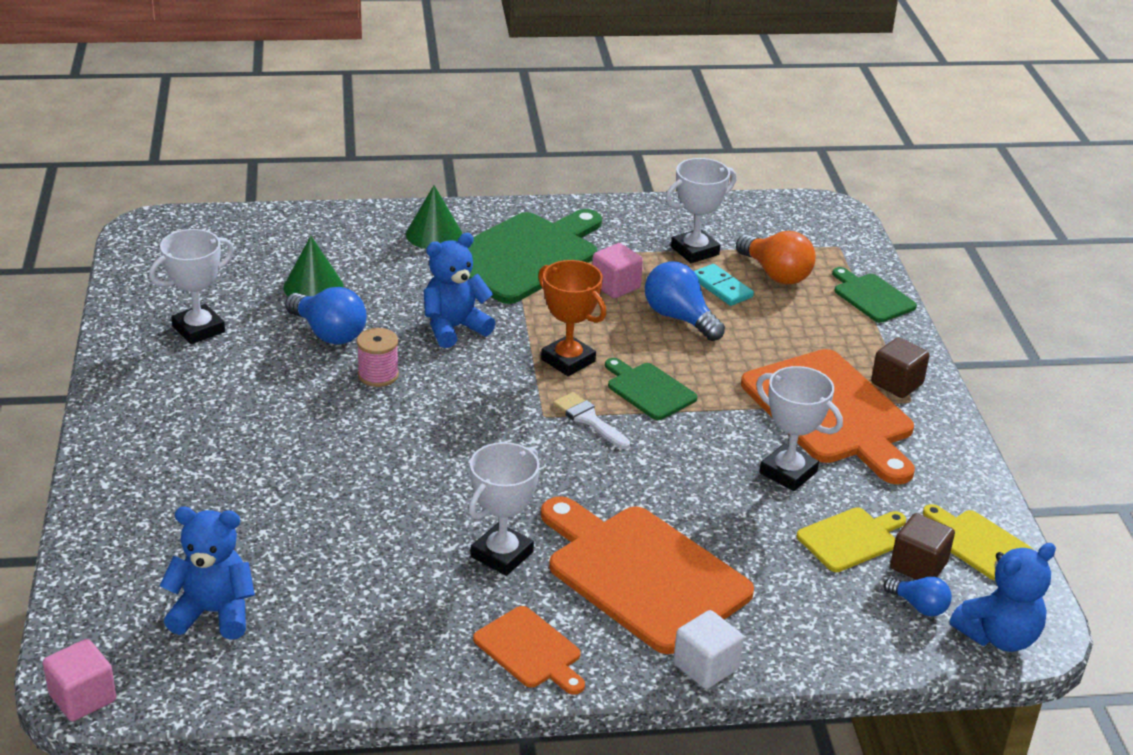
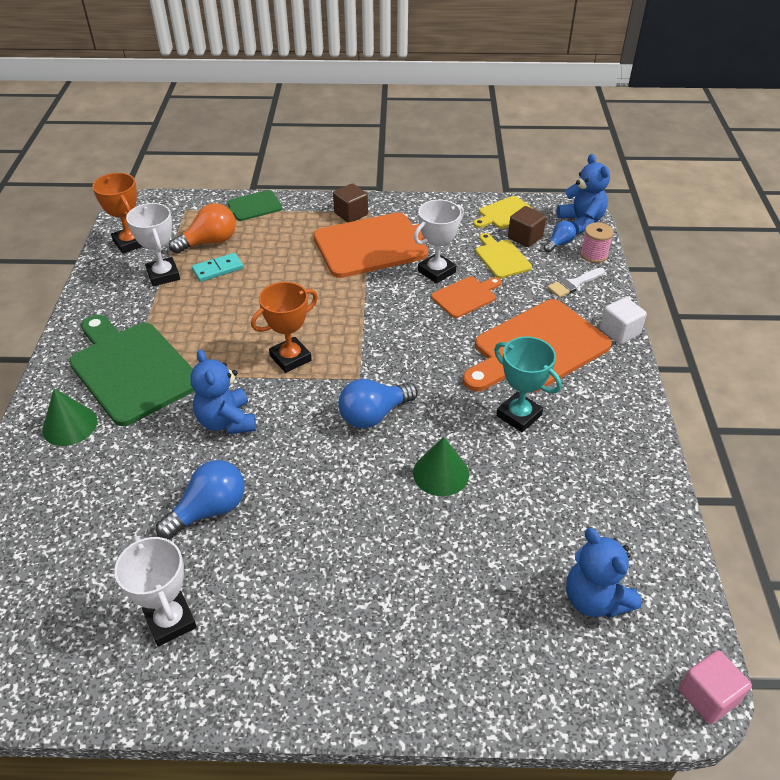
camera: 80 degrees left, 10 degrees up
blue teddy bear [160,507,255,640] -> blue teddy bear turned 45 degrees counterclockwise [566,528,641,618]
green cone [283,236,343,297] -> green cone moved to [413,437,469,496]
pink spool [357,328,399,387] -> pink spool moved to [580,222,614,263]
white trophy [469,442,540,576] -> turquoise trophy [494,337,562,432]
orange cutting board [473,606,585,695] -> orange cutting board moved to [431,277,501,318]
white brush [553,392,630,449] -> white brush moved to [547,268,605,298]
pink cube [592,243,643,298] -> none
green cutting board [605,358,698,420] -> none
blue light bulb [645,261,725,341] -> blue light bulb moved to [338,379,418,428]
none -> orange trophy [92,173,142,254]

